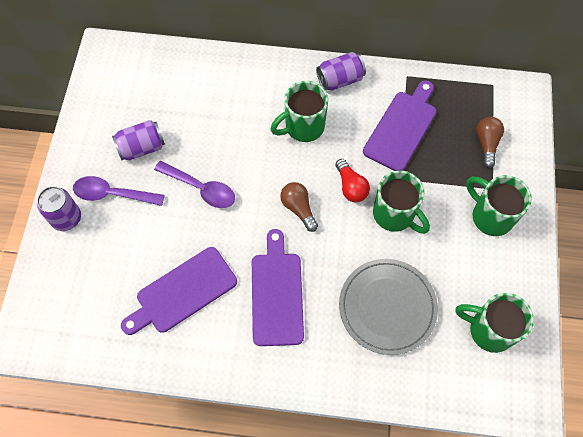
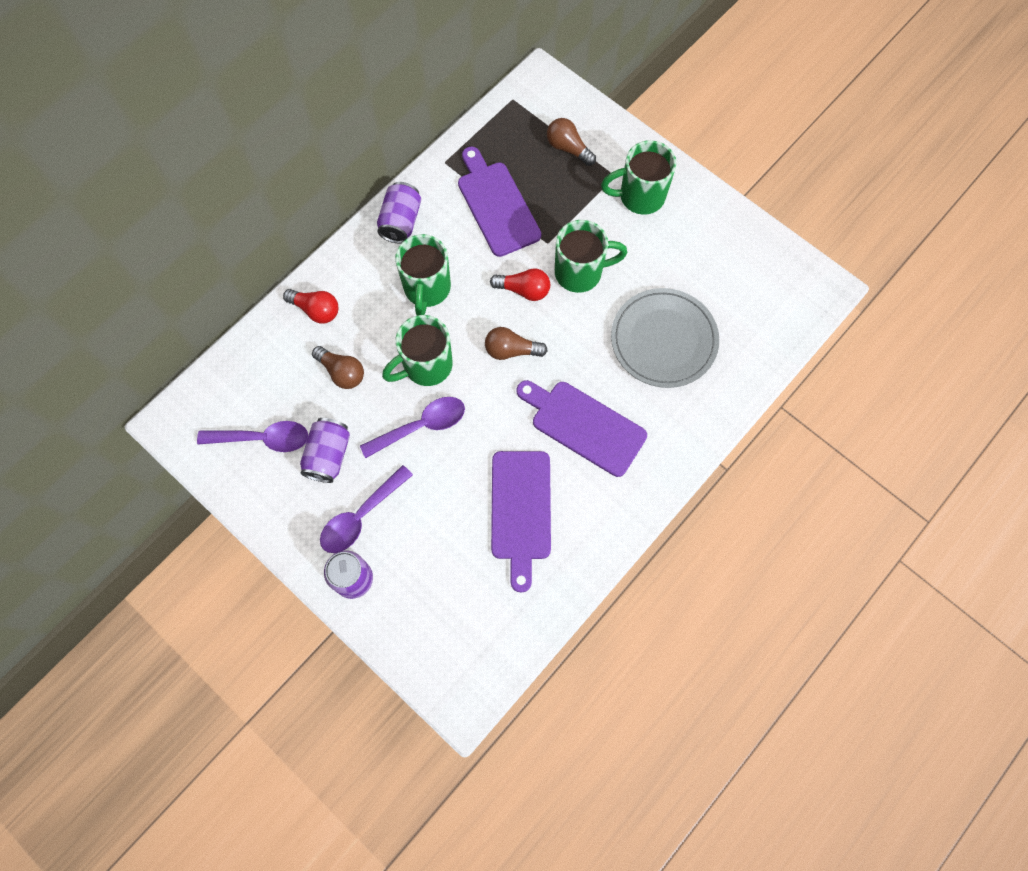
camera: 55 degrees left, 5 degrees up
green mug [455,293,534,353] -> green mug moved to [382,315,453,386]
none -> purple spoon [197,421,308,452]
none -> red light bulb [283,289,339,324]
none -> brown light bulb [312,346,364,389]

